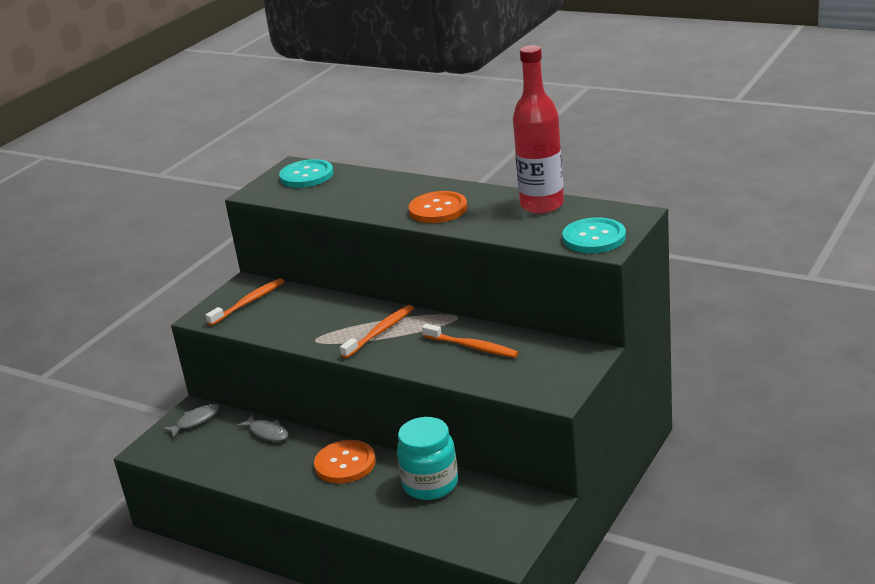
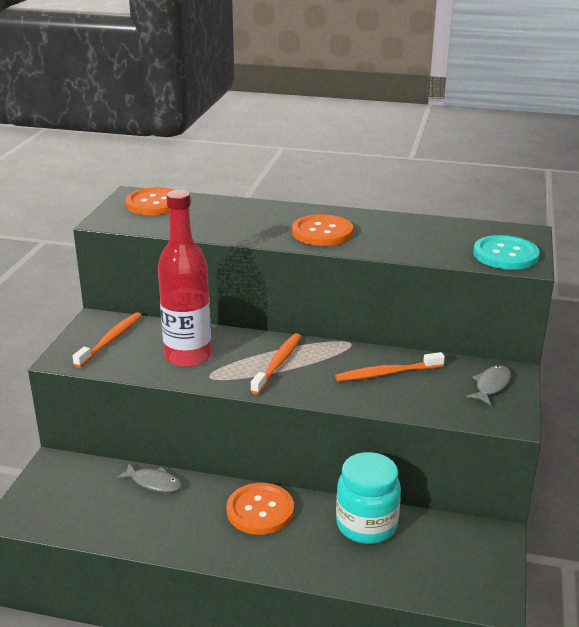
camera: 20 degrees left, 0 degrees up
grey fish [162,404,219,438] -> grey fish moved to [466,365,511,405]
turquoise button [279,159,333,188] -> orange button [126,187,174,215]
orange toothbrush [422,324,519,358] -> orange toothbrush turned 150 degrees clockwise [335,352,445,381]
red bottle [513,45,564,214] -> red bottle moved to [158,190,212,367]

